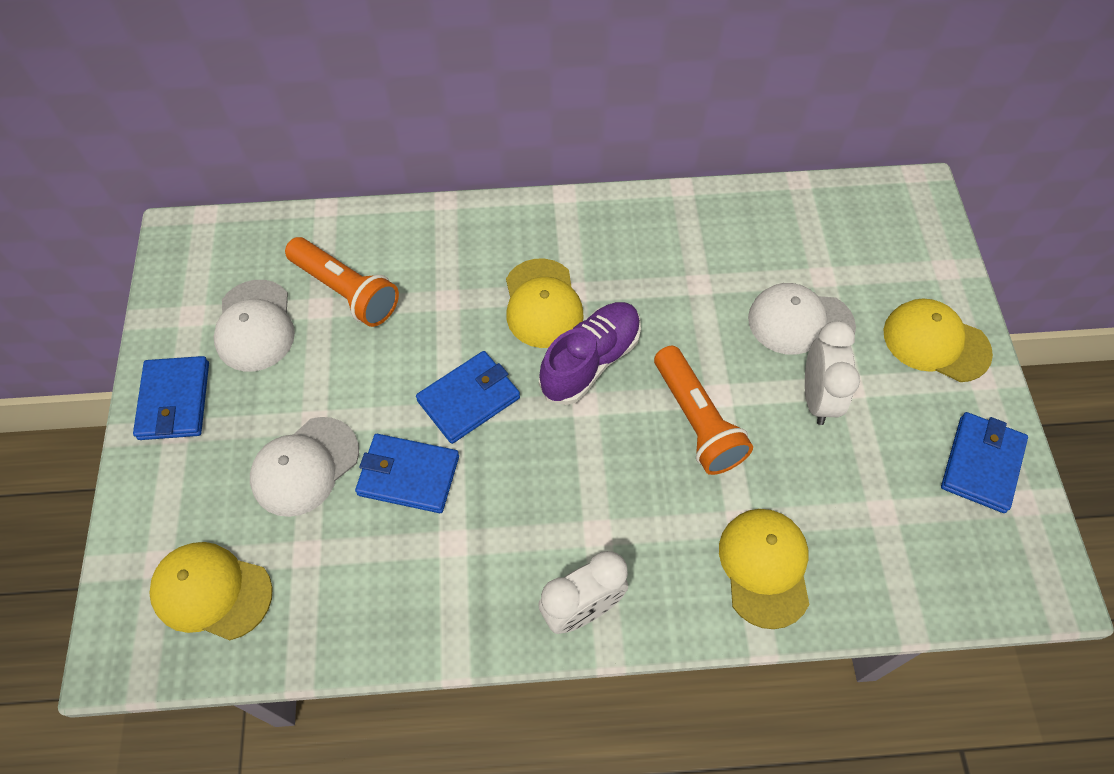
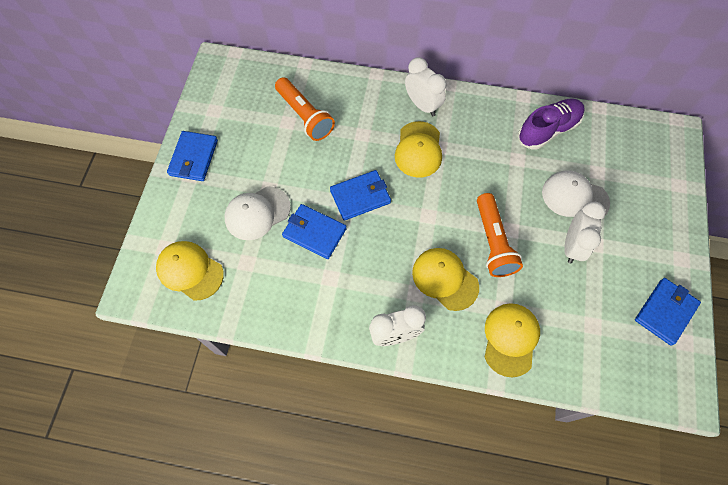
camera: 15 degrees right, 5 degrees up
white cap [214,280,295,372] -> none
purple shoe [539,302,641,405] -> purple shoe moved to [518,98,585,150]
yellow cap [884,298,993,382] -> yellow cap moved to [412,248,479,311]
none -> white clock [405,57,446,116]

